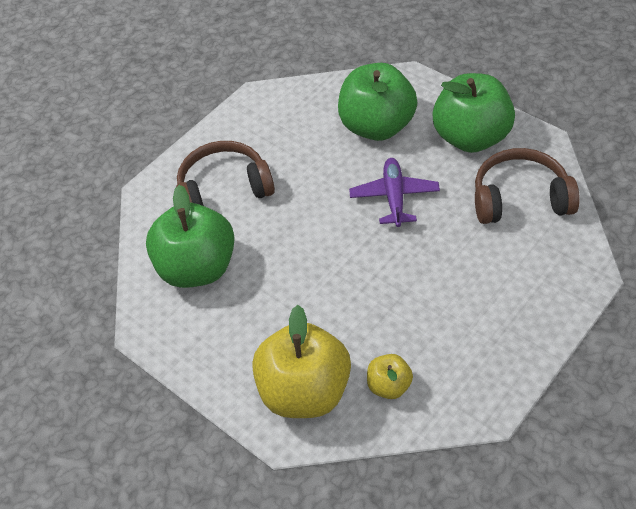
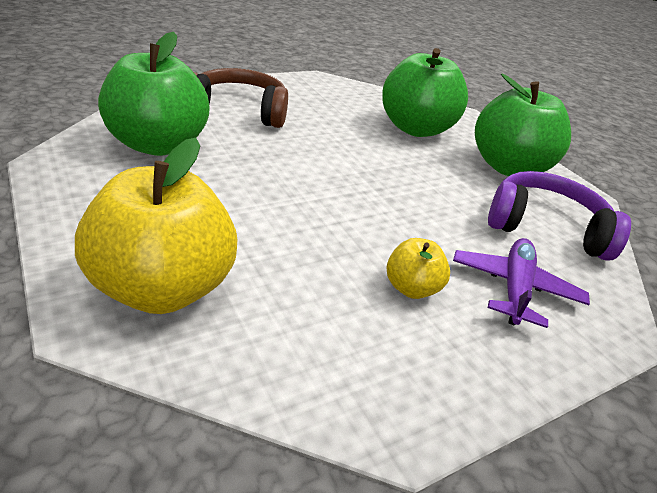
camera: 10 degrees right, 15 degrees down
purple plane [349,158,440,227] -> purple plane moved to [453,238,590,328]
yellow apple [367,354,413,399] -> yellow apple moved to [387,238,450,299]
brown headphones [475,148,580,224] -> purple headphones [488,171,631,261]

